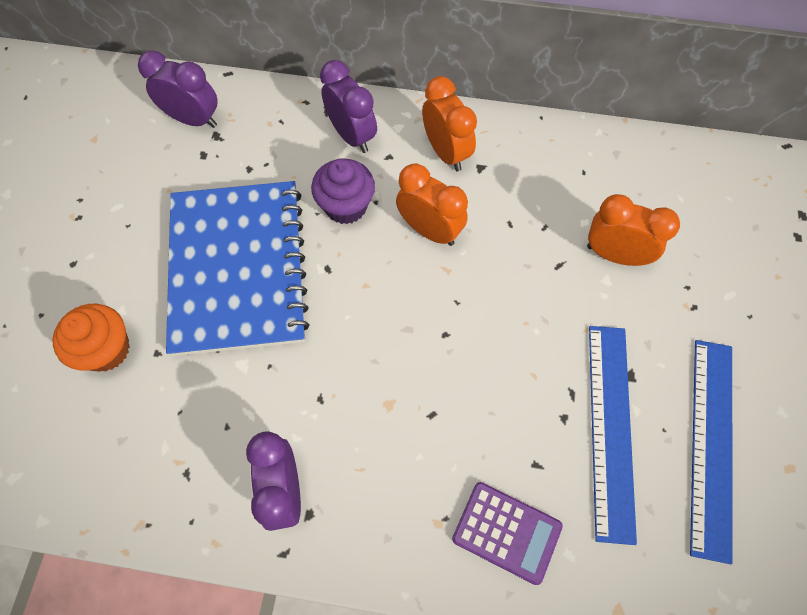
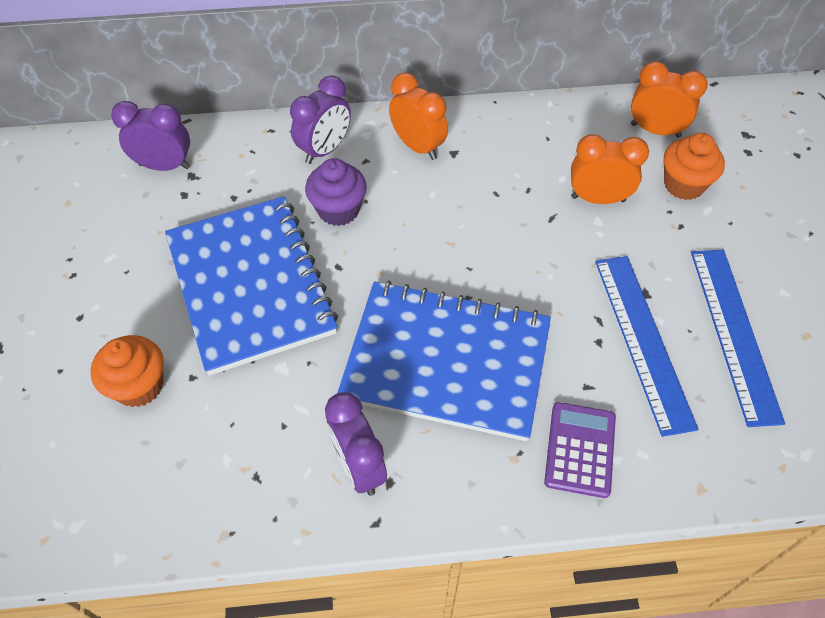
camera: 15 degrees left, 10 degrees down
purple clock [320,60,377,153] -> purple clock turned 90 degrees clockwise [290,75,351,164]
orange clock [396,163,468,246] -> orange clock moved to [631,61,708,138]
purple calculator [452,482,563,585] -> purple calculator turned 90 degrees counterclockwise [544,402,616,498]
none -> blue notebook [337,281,551,441]
none -> orange cupcake [664,133,725,200]

